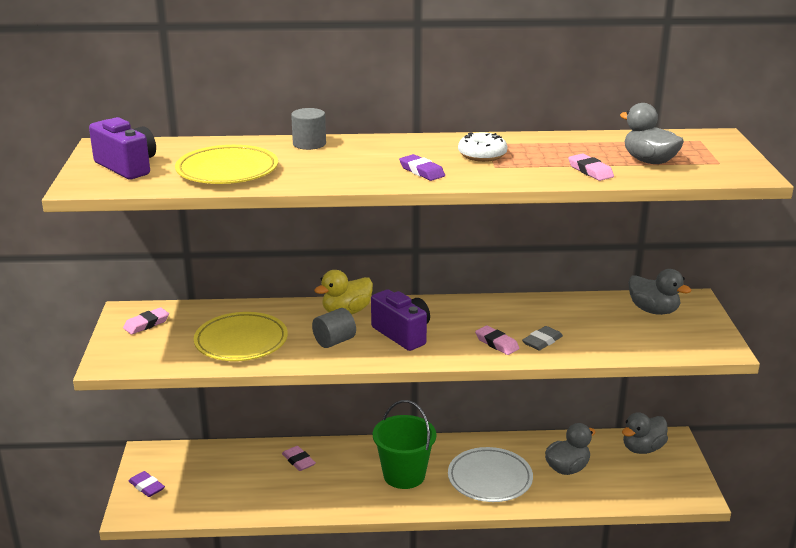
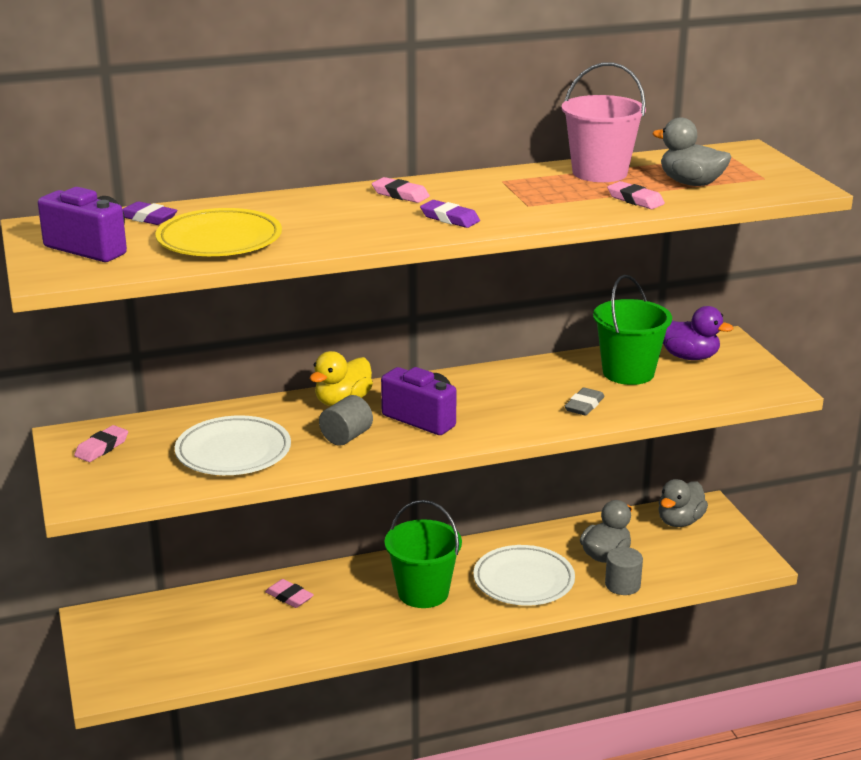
camera: 15 degrees left, 0 degrees up
purple eraser [129,471,165,497] -> purple eraser moved to [123,201,177,225]
yellow plate [194,312,288,361] -> white plate [175,415,291,475]
grey cylinder [291,108,326,150] -> grey cylinder moved to [605,547,643,595]
white donut [458,132,507,162] -> none
pink eraser [475,325,520,355] -> pink eraser moved to [372,177,430,203]
grey duck [628,269,691,315] -> purple duck [663,306,734,360]
none -> pink bucket [562,62,646,182]
none -> green bucket [593,275,672,385]

